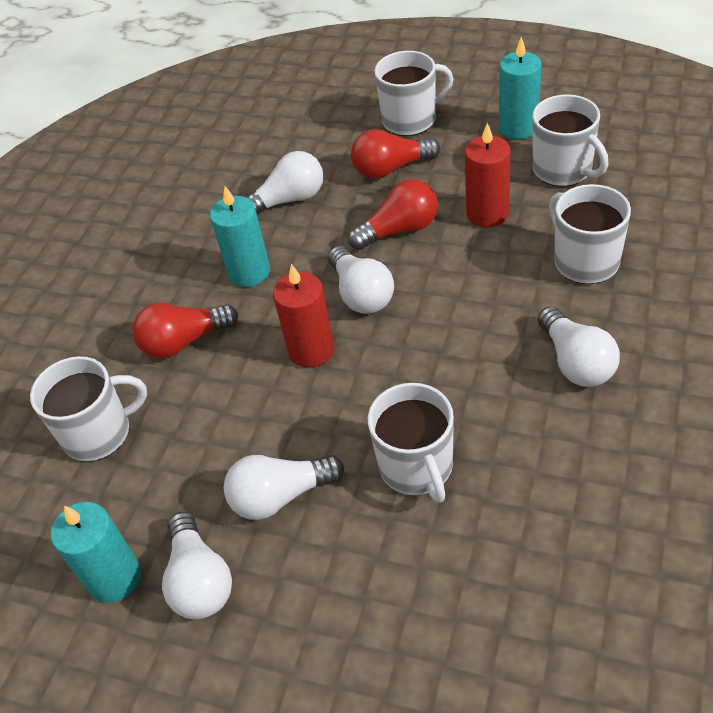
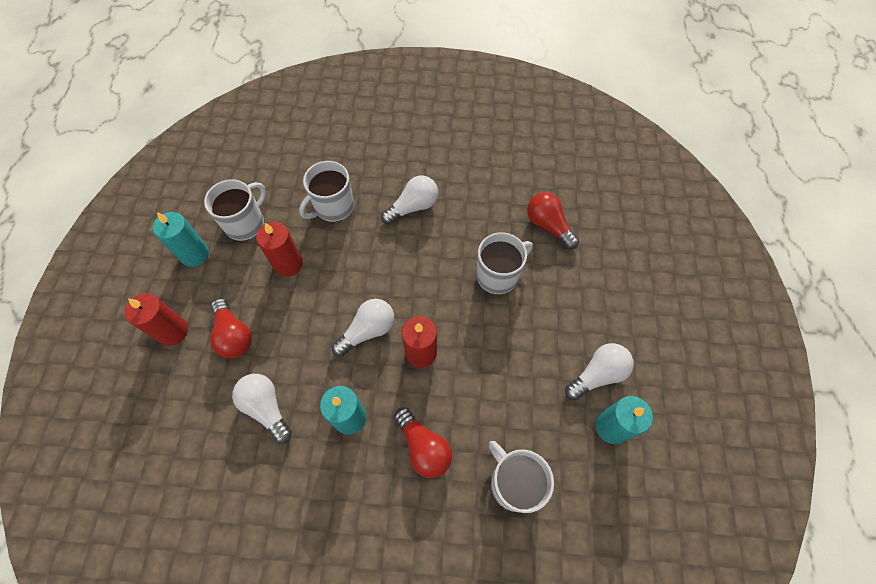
camera: 110 degrees left, 15 degrees up
white light bulb [224,455,344,520] -> none
red light bulb [348,179,438,250] -> red light bulb moved to [527,192,579,249]
white mug [374,51,453,136] -> red candle [124,293,188,346]

